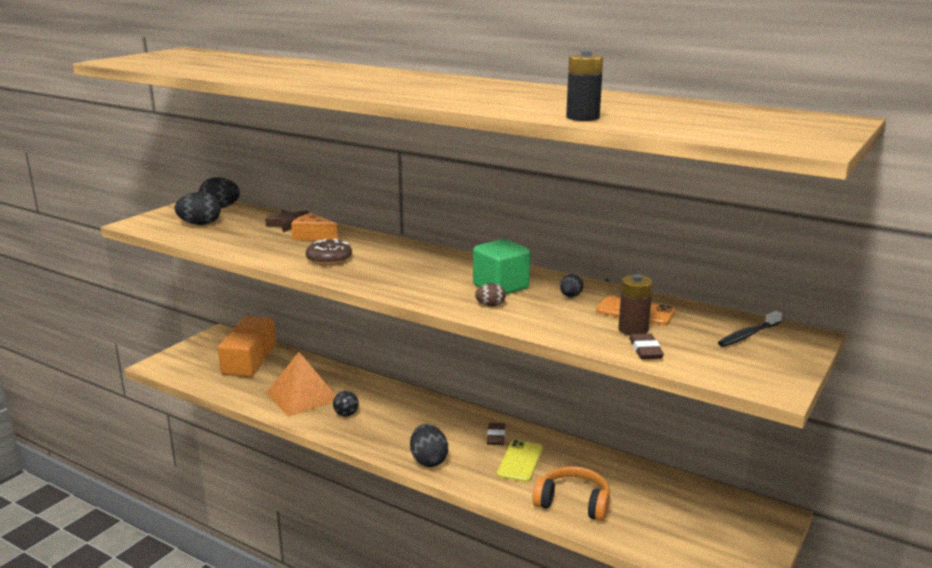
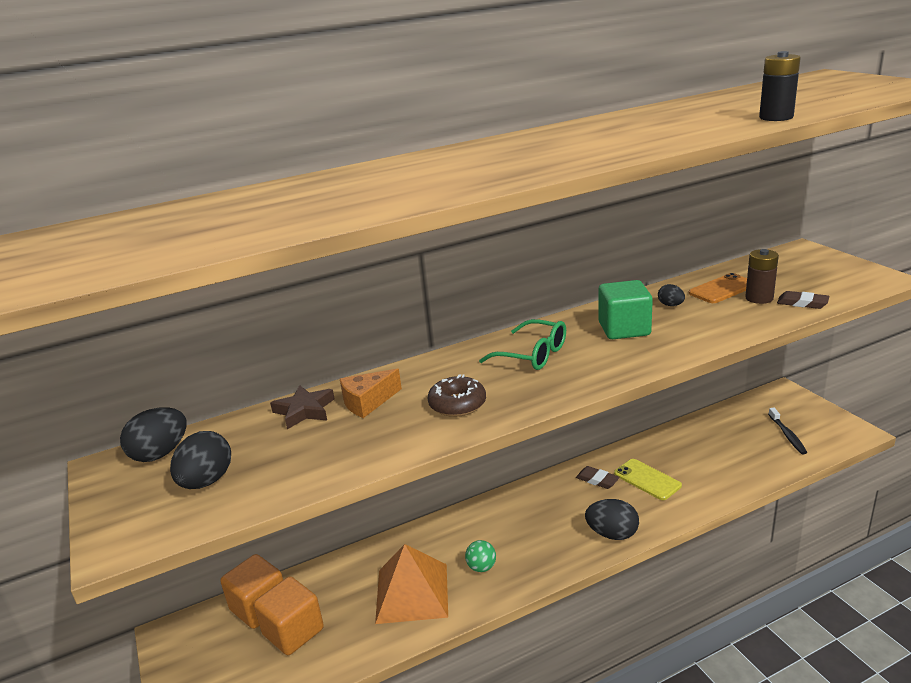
camera: 55 degrees left, 5 degrees up
black ball [333,391,359,417] -> green ball [465,540,496,572]
brown egg [475,283,506,306] -> none
orange headphones [532,466,610,521] -> none
black toothbrush [718,311,782,347] -> black toothbrush moved to [768,408,807,454]
none -> green glasses [479,319,566,370]

